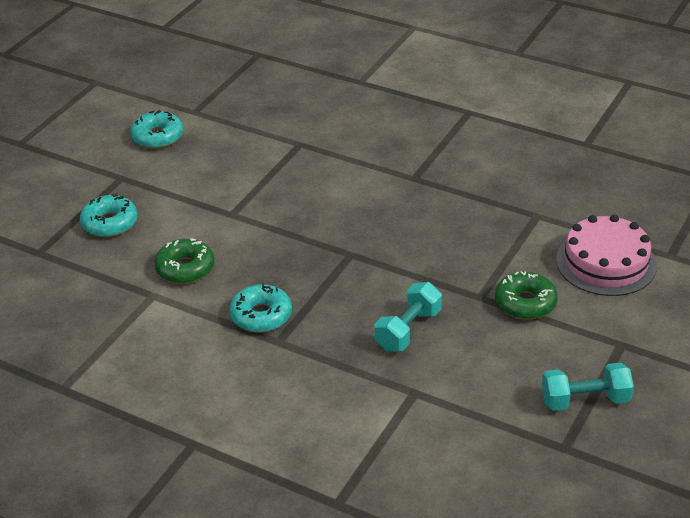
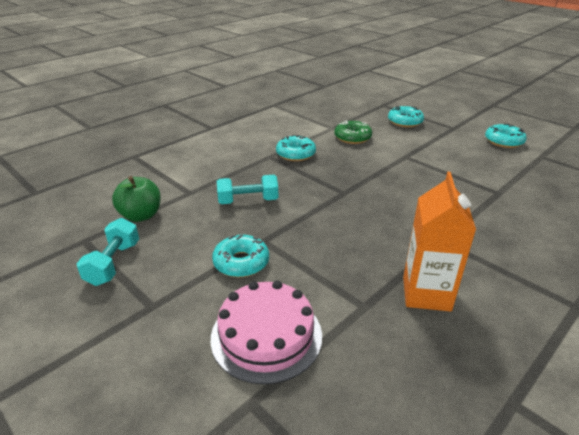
camera: 105 degrees right, 5 degrees down
turquoise dumbbell [375,282,442,352] -> turquoise dumbbell turned 60 degrees counterclockwise [217,175,278,204]
green donut [495,271,558,320] -> turquoise donut [212,235,269,278]
none -> green apple [112,176,161,222]
none -> orange carton [403,172,476,312]

